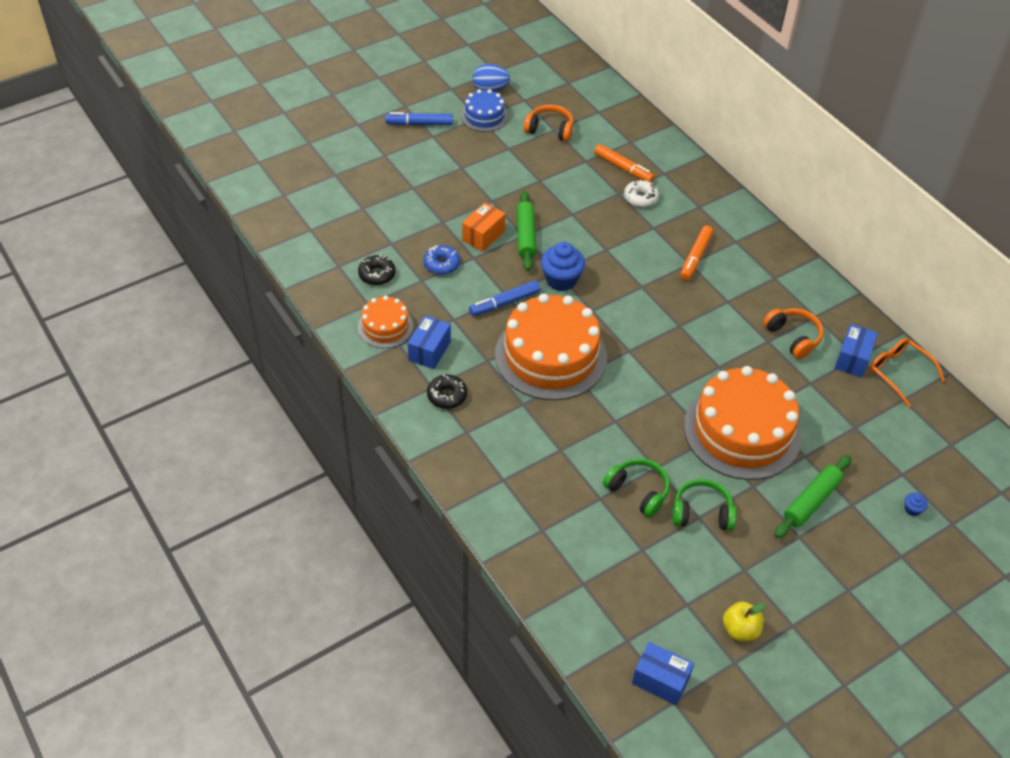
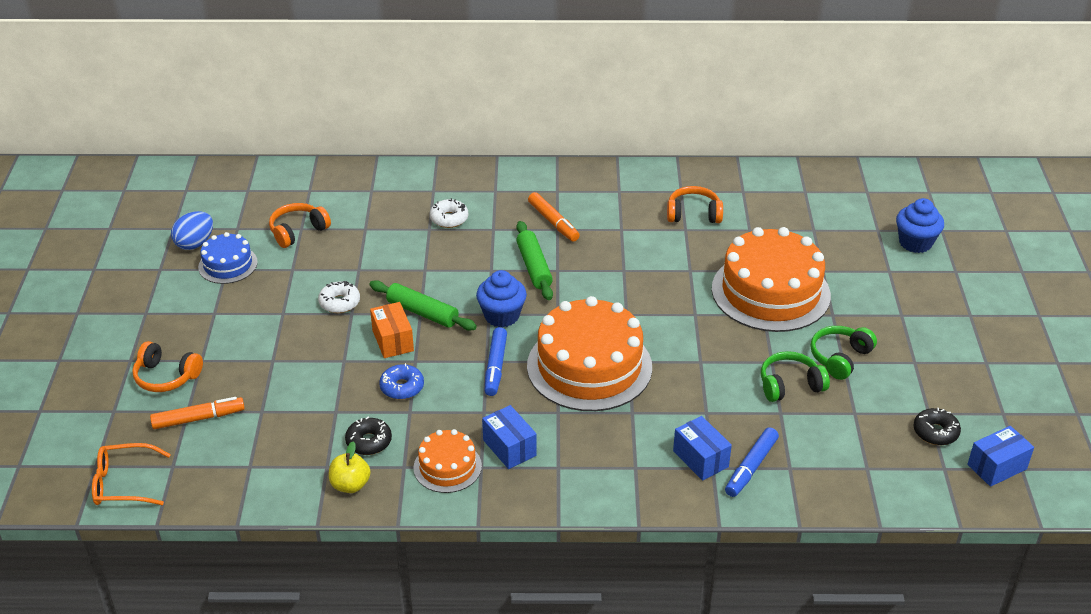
camera: 55 degrees left, 10 degrees down
blue marker [385,112,453,125] -> blue marker moved to [725,427,779,497]
black donut [427,374,467,409] -> black donut moved to [913,408,961,445]
orange marker [594,144,655,183] -> orange marker moved to [150,397,245,429]
yellow apple [723,601,766,641] -> yellow apple moved to [329,441,371,493]
green rolling pin [775,455,852,538] -> green rolling pin moved to [516,221,553,300]
blue box [835,324,878,378] -> blue box moved to [673,416,732,481]
orange glasses [869,338,945,407] -> orange glasses moved to [92,443,171,505]
blue cupcake [905,493,928,516] -> blue cupcake [896,198,944,253], size x2.23
none -> orange headphones [132,341,203,392]
none -> white donut [318,281,360,313]

